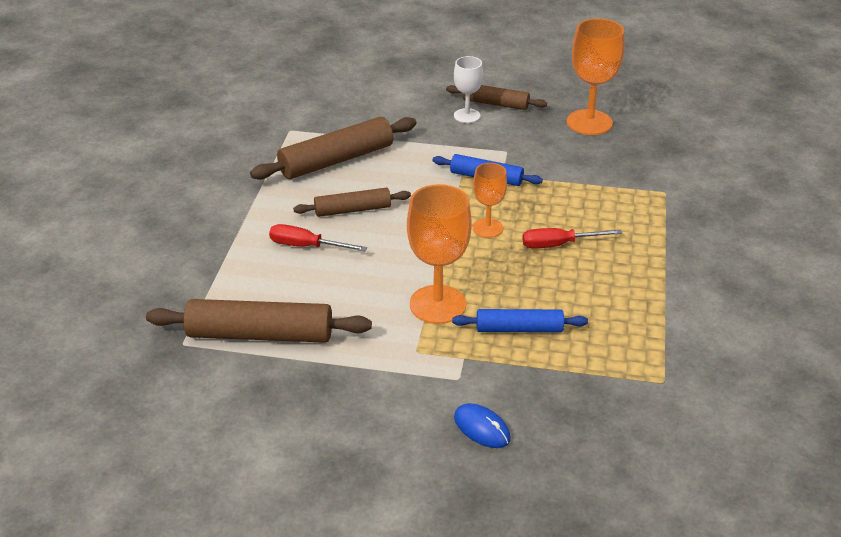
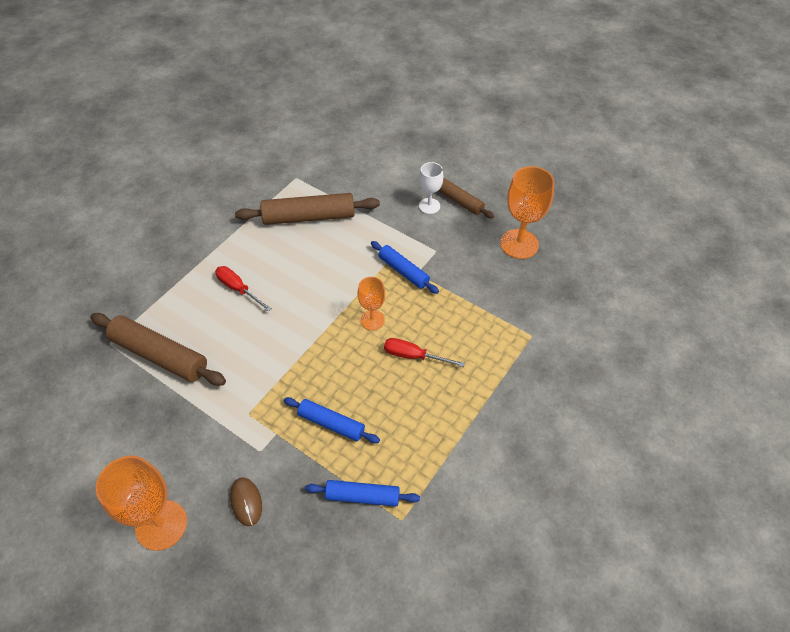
camera: 25 degrees right, 15 degrees up
brown rolling pin [293,188,411,217] -> none
orange goblet [407,184,472,324] -> orange goblet moved to [96,456,187,551]
blue mouse [454,403,511,448] -> brown mouse [230,477,262,526]
none -> blue rolling pin [305,480,420,506]

